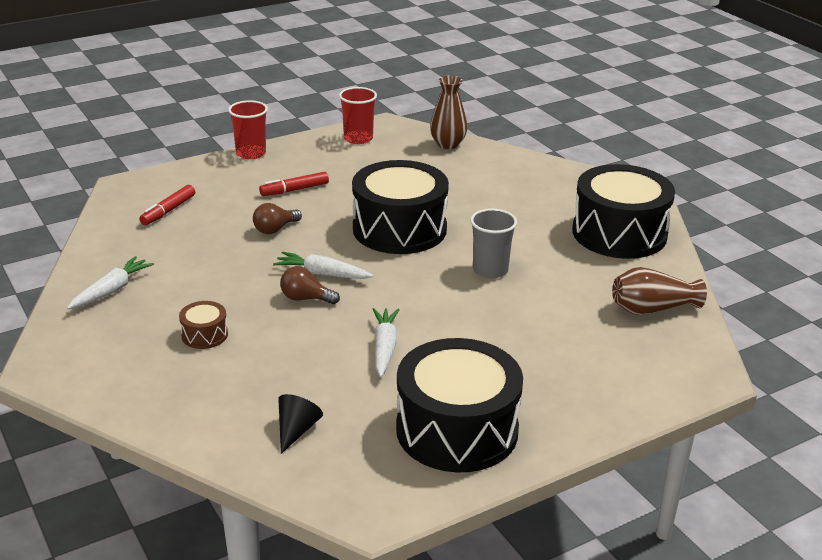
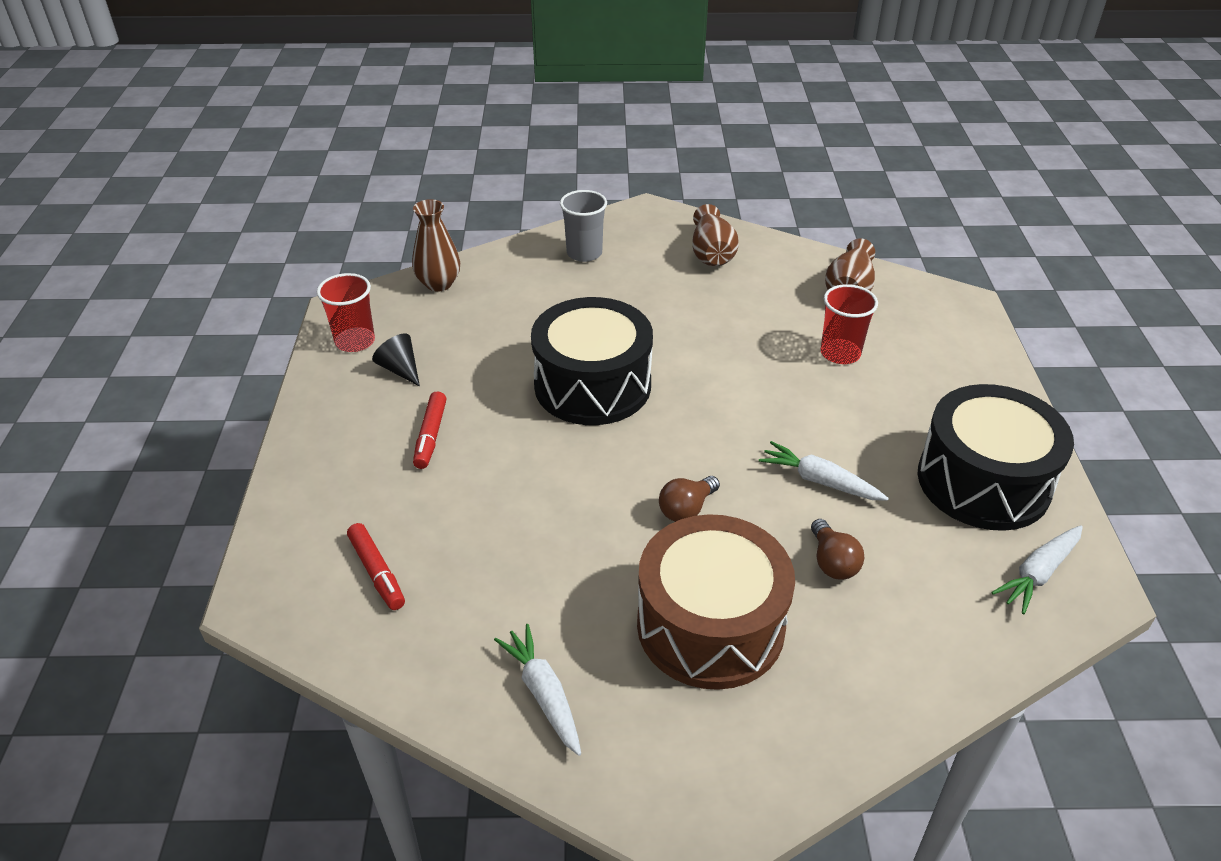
camera: 60 degrees left, 10 degrees up
brown drum [179,301,228,349] -> brown drum [637,514,795,690], size x2.39
red cup [228,100,268,159] -> red cup moved to [820,284,878,364]
brown light bulb [253,203,302,234] -> brown light bulb moved to [811,519,864,580]
white carrot [273,251,374,279] -> white carrot moved to [991,525,1083,614]
black cone [278,394,323,454] -> black cone moved to [372,333,420,386]
grey cup [470,209,517,278] -> grey cup moved to [560,190,607,262]
black drum [572,164,675,259] -> brown vase [692,204,739,266]

